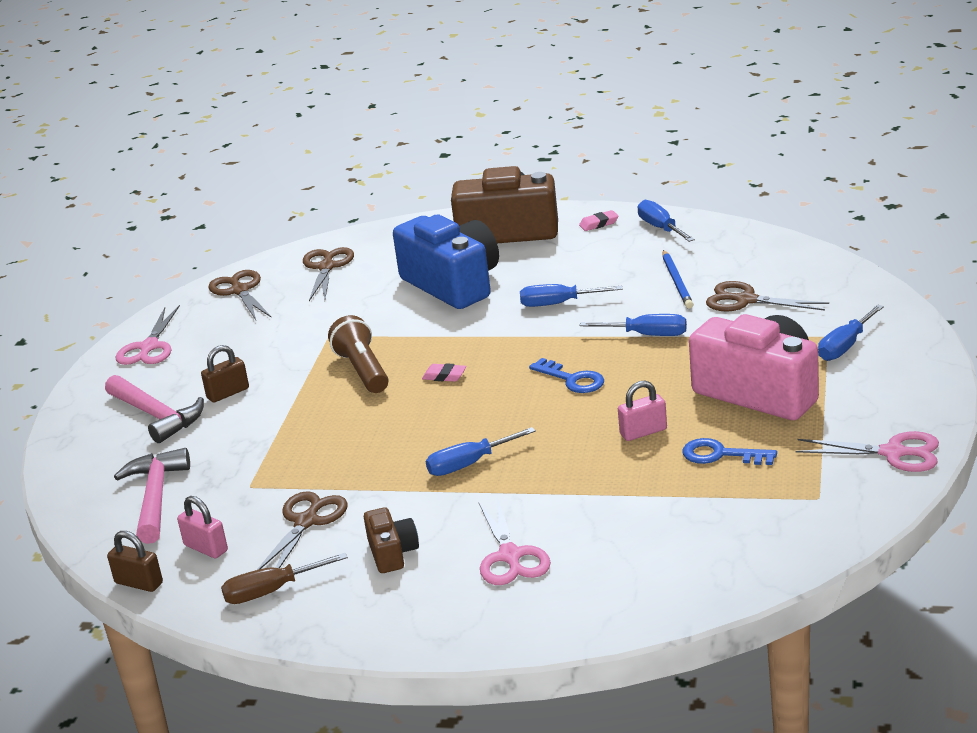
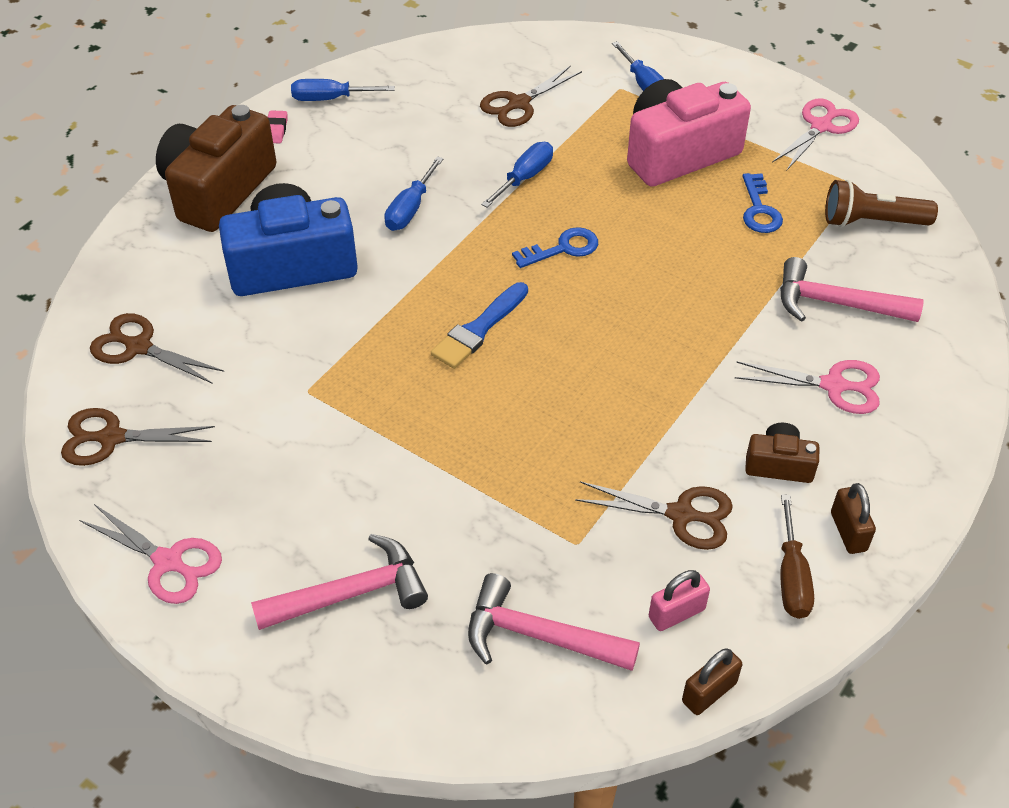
camera: 70 degrees left, 20 degrees up
brown padlock [201,345,249,402] -> brown padlock moved to [831,483,876,554]
brown scissors [257,491,348,570] -> brown scissors turned 150 degrees clockwise [575,481,733,550]
brown flashlight [328,315,388,393] -> brown flashlight moved to [825,179,938,227]
pink eraser [422,363,466,382] -> blue brush [431,282,528,369]
blue screwdriver [426,427,536,476] -> none
pink padlock [618,380,667,441] -> none
blue pencil [663,250,693,309] -> none
blue key [682,438,777,465] -> blue key turned 45 degrees counterclockwise [743,173,783,233]
none -> pink hammer [780,257,924,322]

